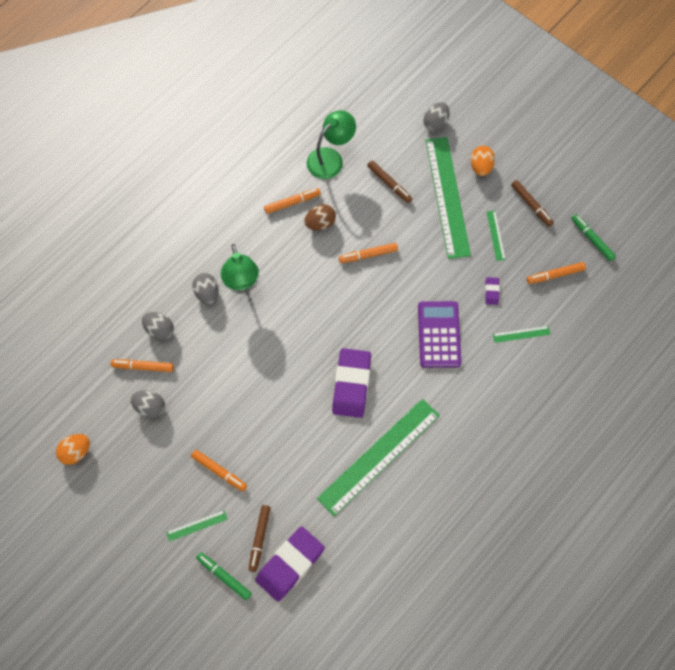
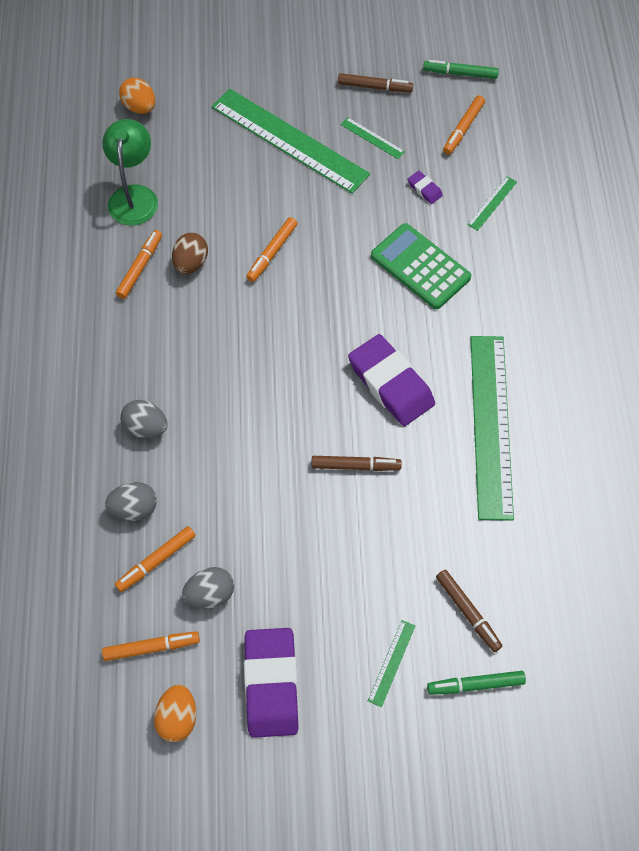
camera: 45 degrees left, 5 degrees down
orange marker [191,450,247,491] -> orange marker moved to [102,631,200,661]
green lamp [221,244,259,291] -> none
purple eraser [255,526,325,602] -> purple eraser moved to [244,628,299,738]
brown marker [367,161,412,203] -> brown marker moved to [311,456,402,471]
purple calculator [418,301,461,368] -> green calculator [371,223,471,309]
grey egg [424,102,450,132] -> none
orange egg [471,146,495,176] -> orange egg moved to [119,78,155,114]

